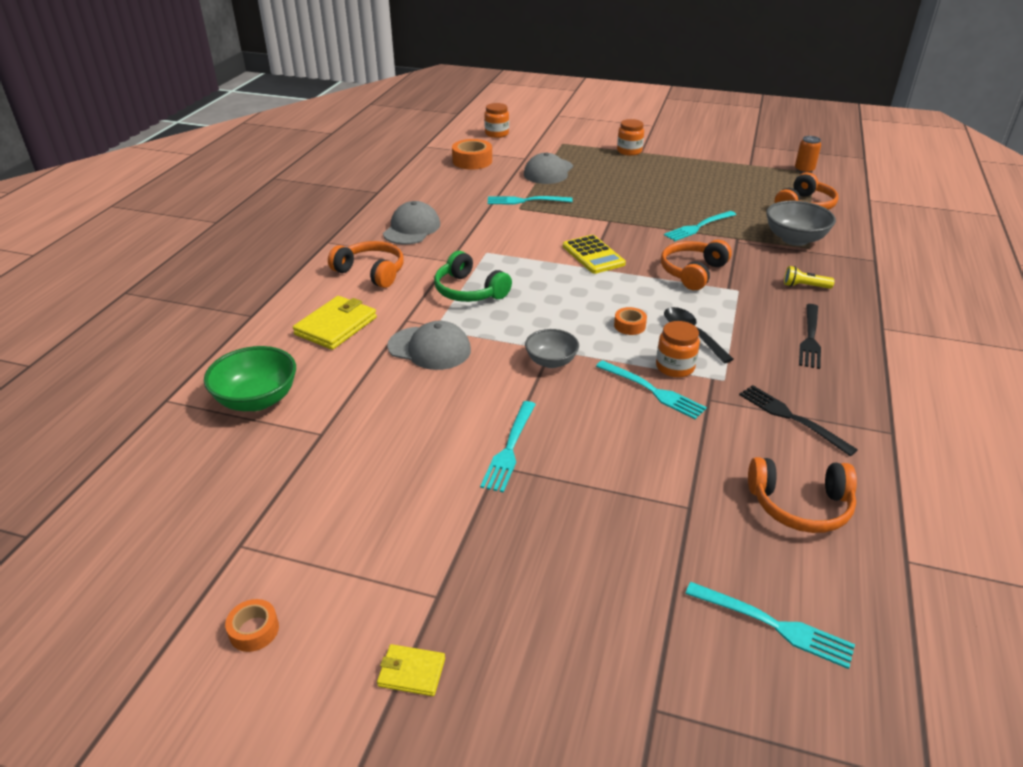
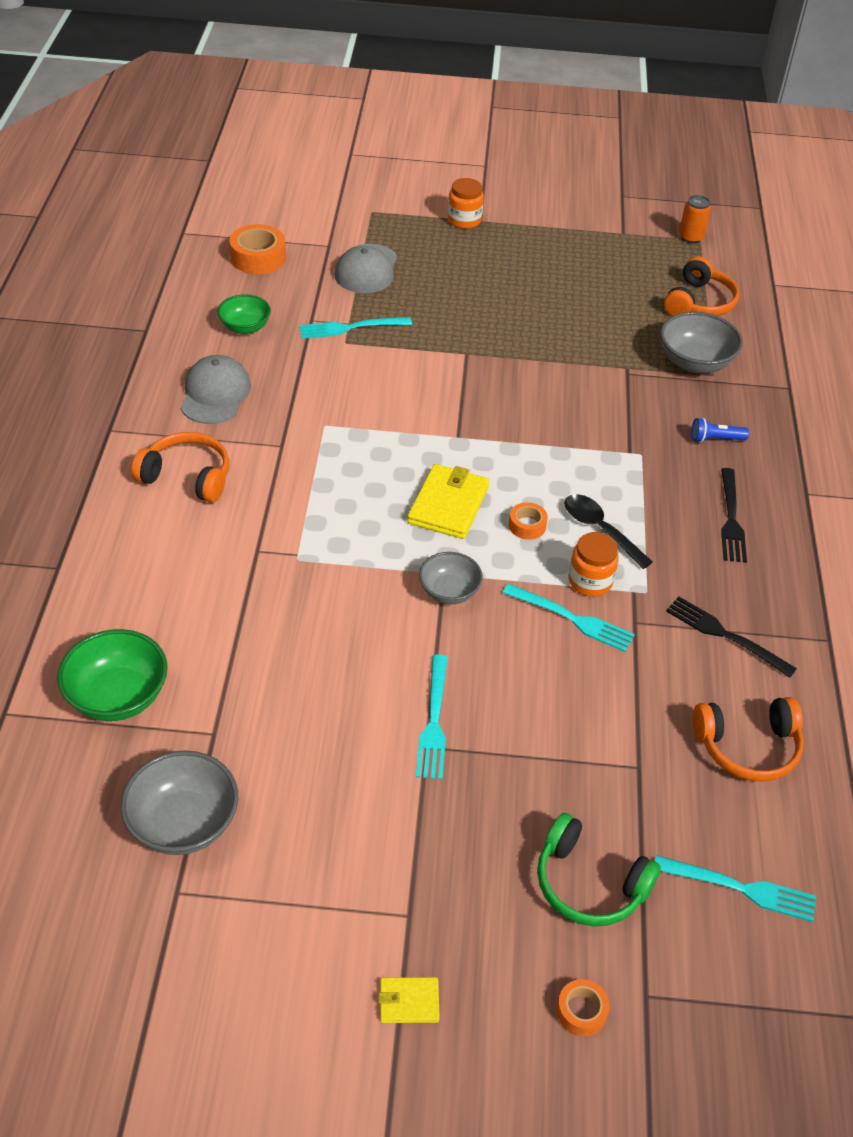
camera: 15 degrees left, 10 degrees up
orange tape [225,599,279,652] -> orange tape moved to [556,979,610,1037]
yellow wallet [293,296,377,350] -> yellow wallet moved to [407,464,489,539]
grey cap [387,321,471,370] -> none
green headphones [434,251,512,302] -> green headphones moved to [537,813,661,926]
orange jar [484,103,509,138] -> none
yellow calculator [563,235,626,274] -> none
orange headphones [661,240,732,290] -> none
turquoise fork [664,211,736,241] -> none
yellow flashlight [784,266,835,289] -> blue flashlight [691,418,749,442]
none -> grey bowl [121,750,238,855]
none -> green bowl [218,294,271,334]

